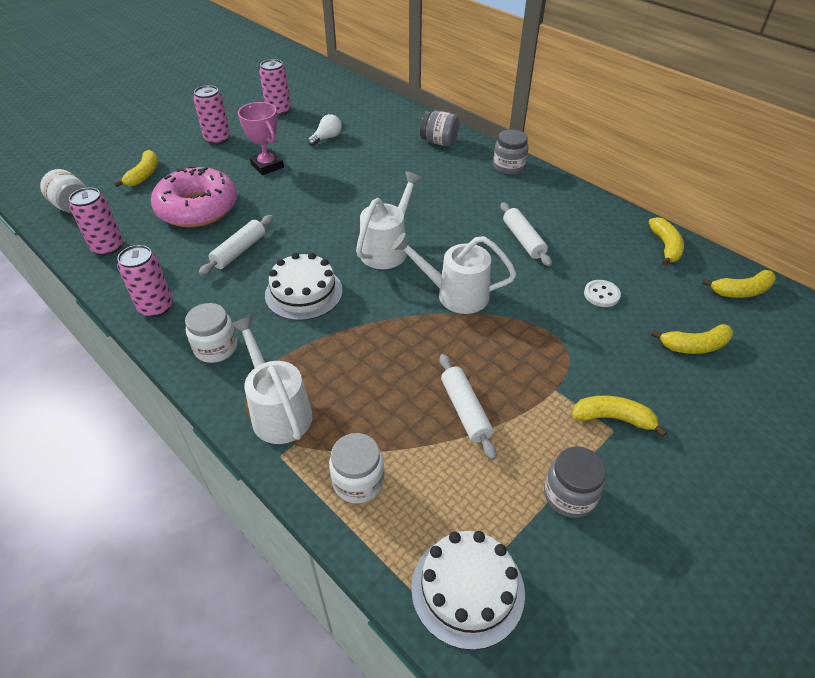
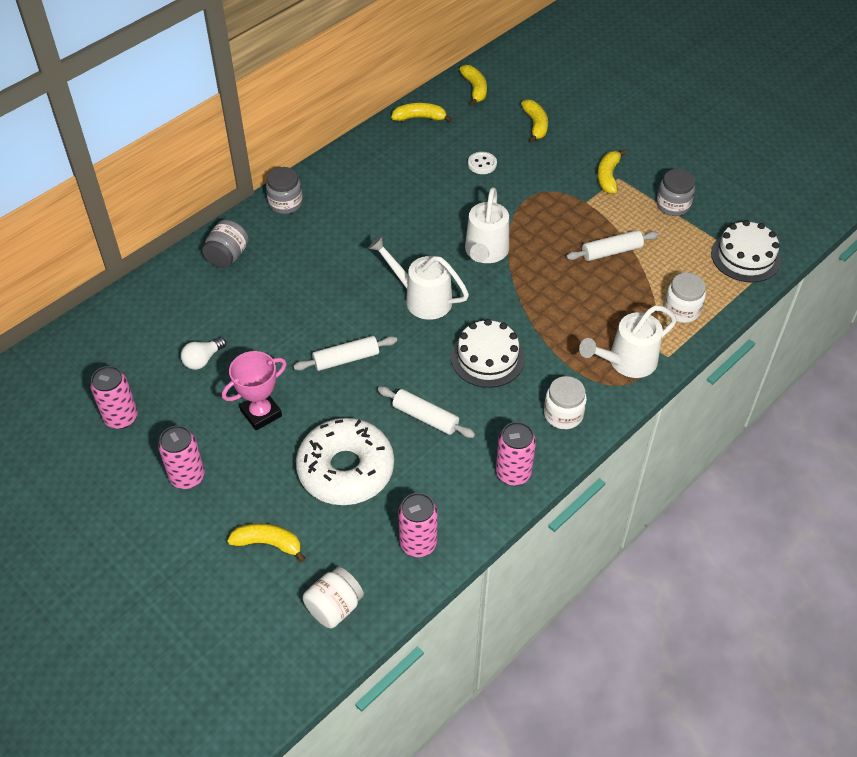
camera: 90 degrees left, 5 degrees up
pink donut [151,166,237,227] -> white donut [296,418,394,505]
white light bulb [308,114,342,146] -> white light bulb turned 90 degrees counterclockwise [181,337,226,370]
white rolling pin [501,202,552,266] -> white rolling pin moved to [293,336,397,371]

